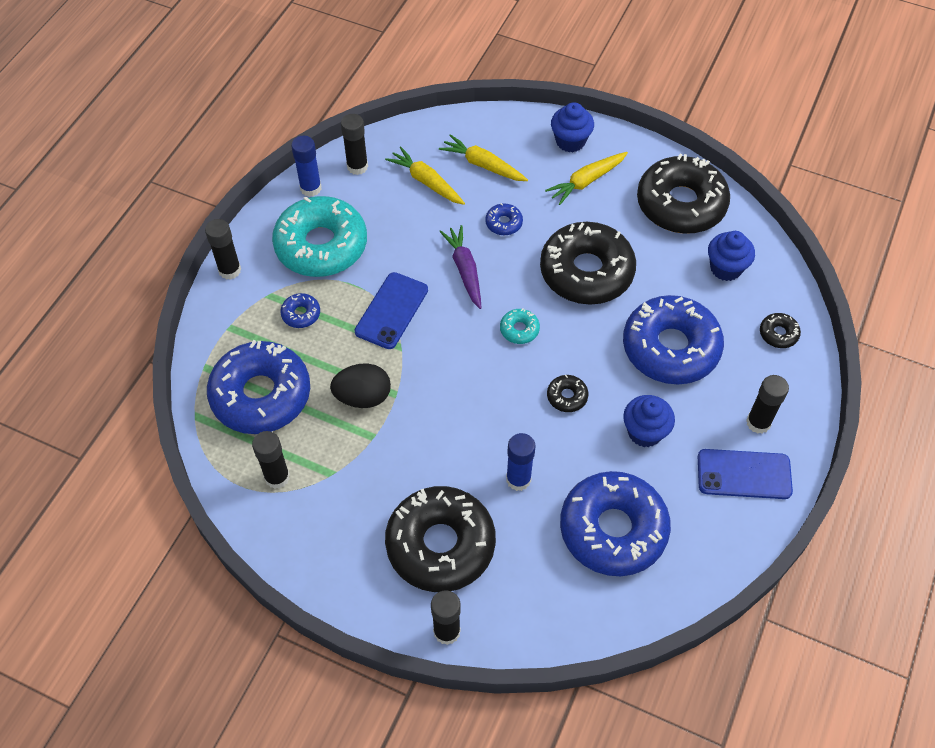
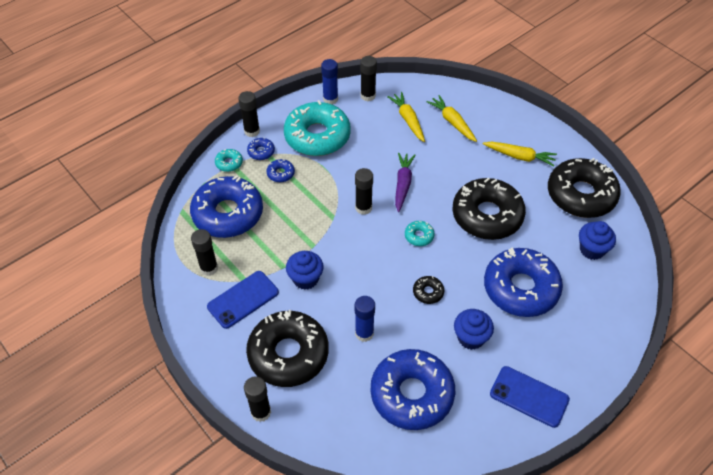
camera: 25 degrees right, 5 degrees down
black egg [330,363,391,408] -> none
blue phone [355,272,428,349] -> blue phone moved to [207,271,279,329]
blue donut [485,203,523,235] -> blue donut moved to [247,137,275,160]
yellow carrot [545,152,628,205] -> yellow carrot turned 150 degrees counterclockwise [483,142,557,167]
blue cupcake [551,102,594,152] -> blue cupcake moved to [286,251,324,290]
black glue stick [746,375,789,434] -> black glue stick moved to [355,168,373,215]
black donut [760,313,801,348] -> none
none -> turquoise donut [215,149,243,172]

